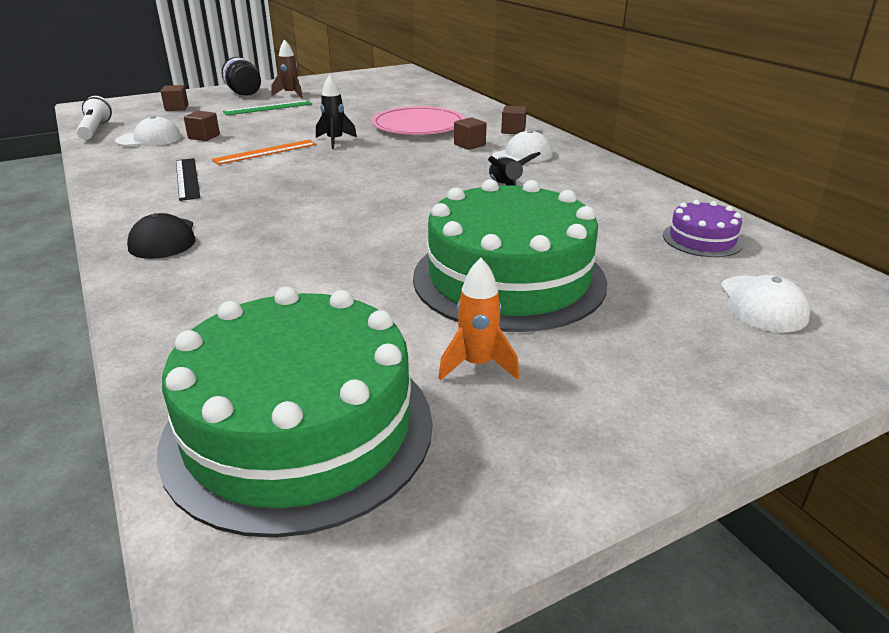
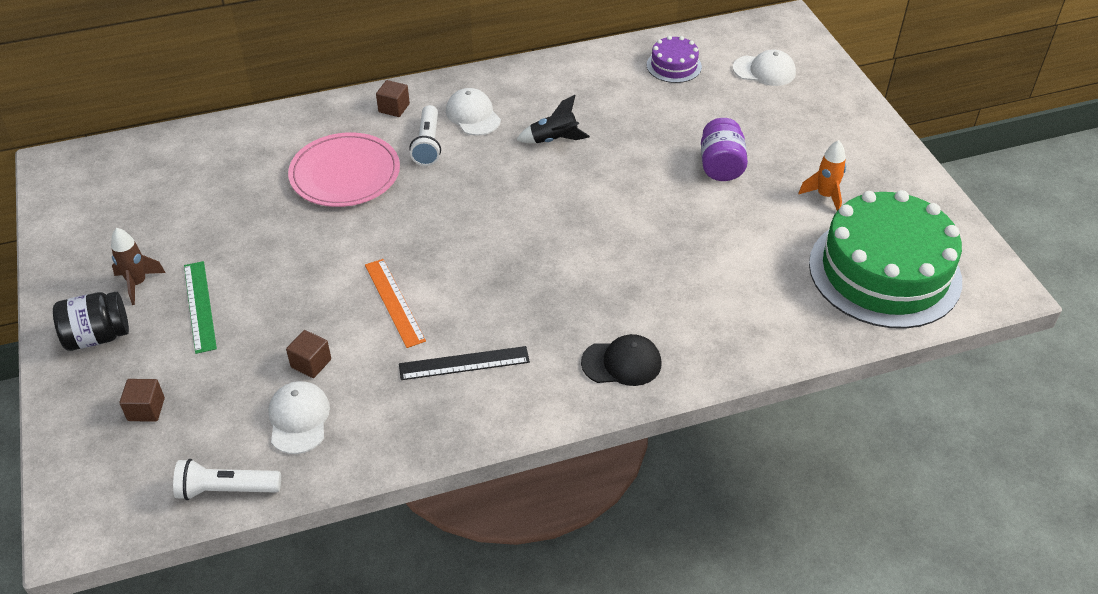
camera: 80 degrees left, 15 degrees up
black rocket [316,75,357,149] -> none
green cake [413,179,607,332] -> purple jar [701,118,748,181]
brown cube [454,117,487,150] -> white flashlight [409,105,441,166]

